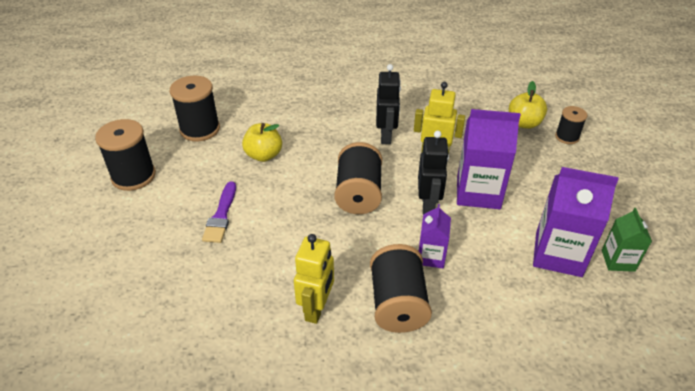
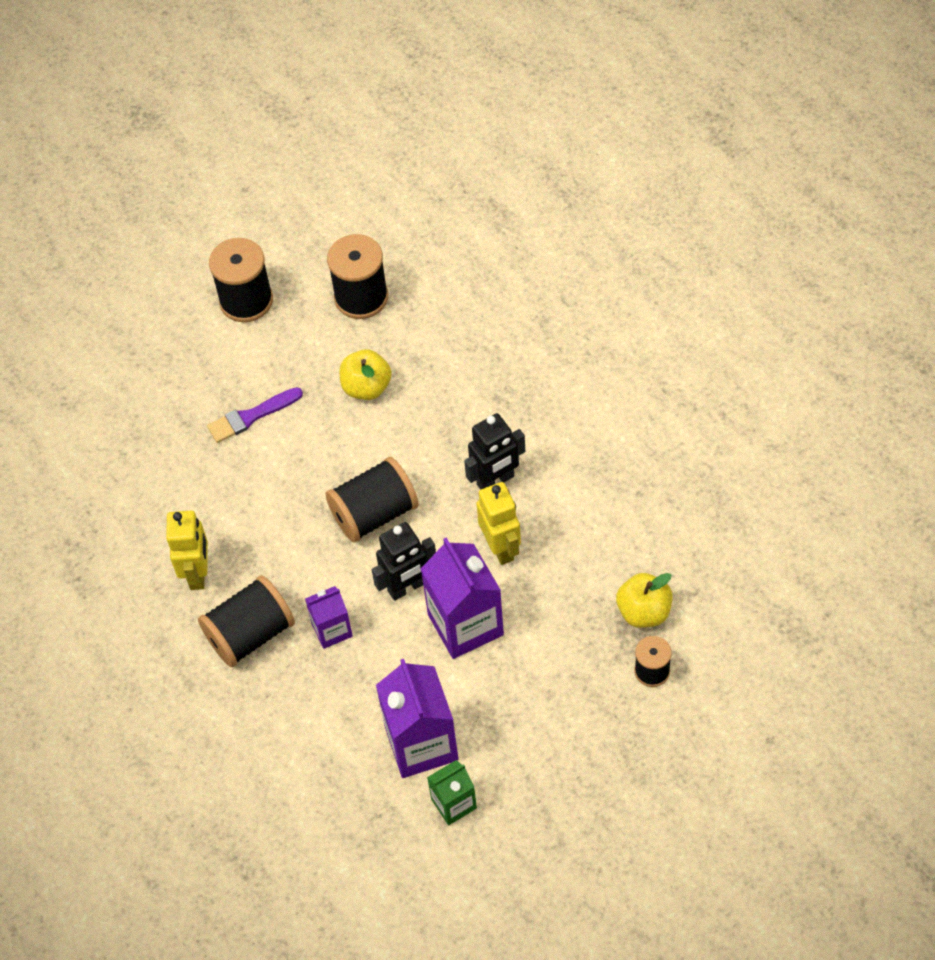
camera: 60 degrees right, 15 degrees up
yellow robot [294,234,334,324] -> yellow robot turned 75 degrees counterclockwise [166,511,208,590]

